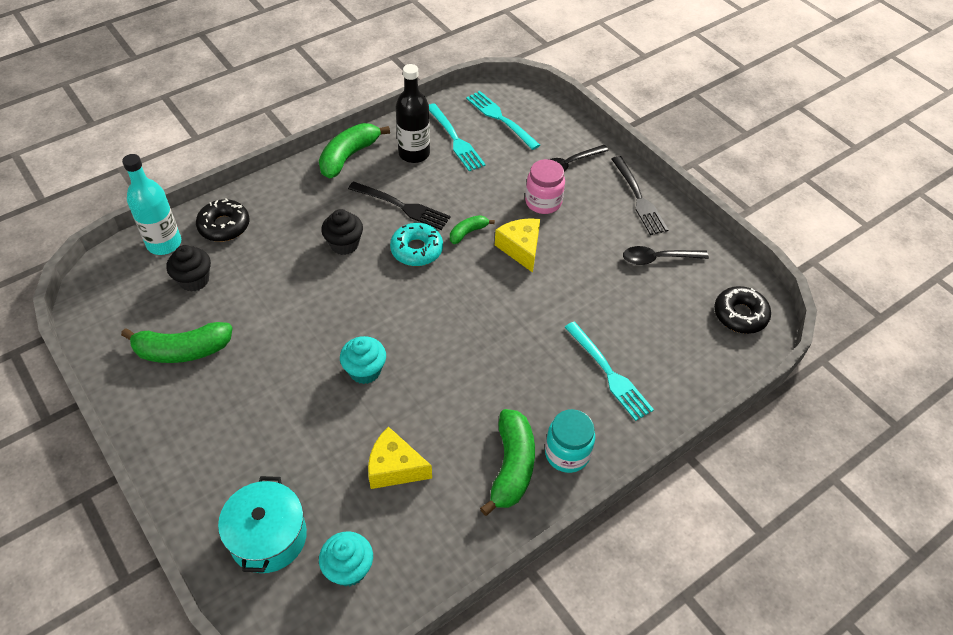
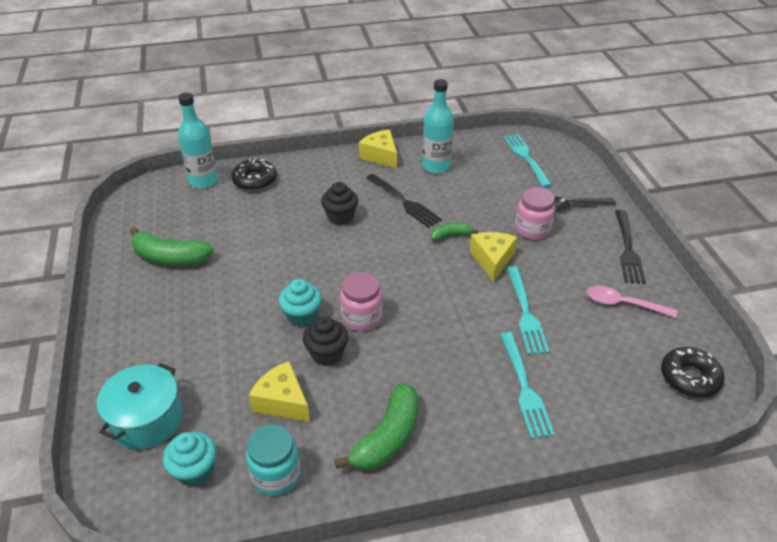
camera: 25 degrees right, 10 degrees down
black cupcake [167,245,211,292] -> black cupcake moved to [303,316,348,366]
green banana [319,123,390,178] -> yellow cheese [359,129,397,169]
turquoise donut [390,223,443,266] -> none
black bottle [396,64,430,163] -> turquoise bottle [422,79,454,174]
turquoise fork [429,103,486,171] -> turquoise fork moved to [506,266,550,355]
turquoise jar [545,409,595,473] -> turquoise jar moved to [246,424,301,496]
black spoon [623,246,709,265] -> pink spoon [587,286,678,318]
none -> pink jar [340,272,383,331]

